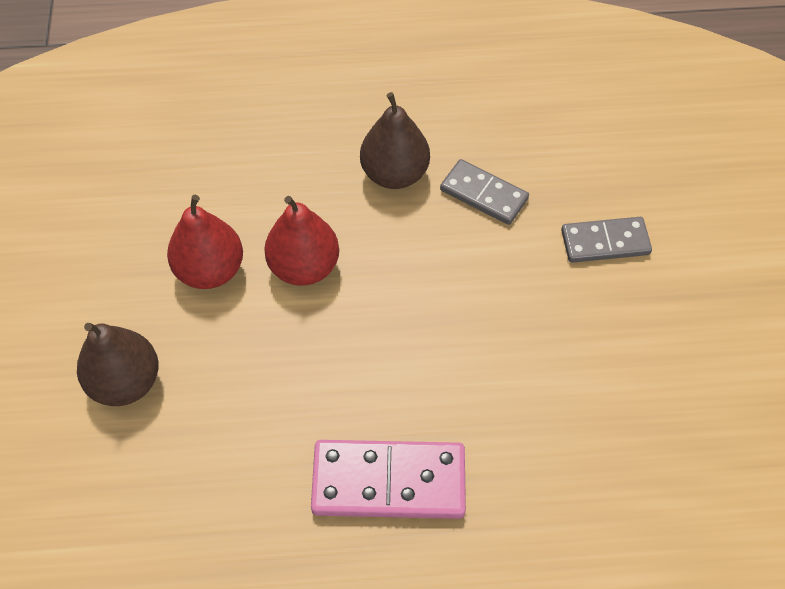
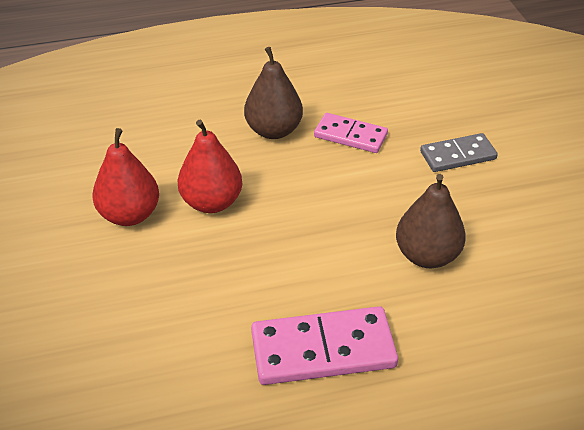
camera: 10 degrees left, 15 degrees down
brown pear [77,323,159,406] -> brown pear moved to [396,174,466,268]
grey domino [440,159,529,225] -> pink domino [314,113,388,153]

